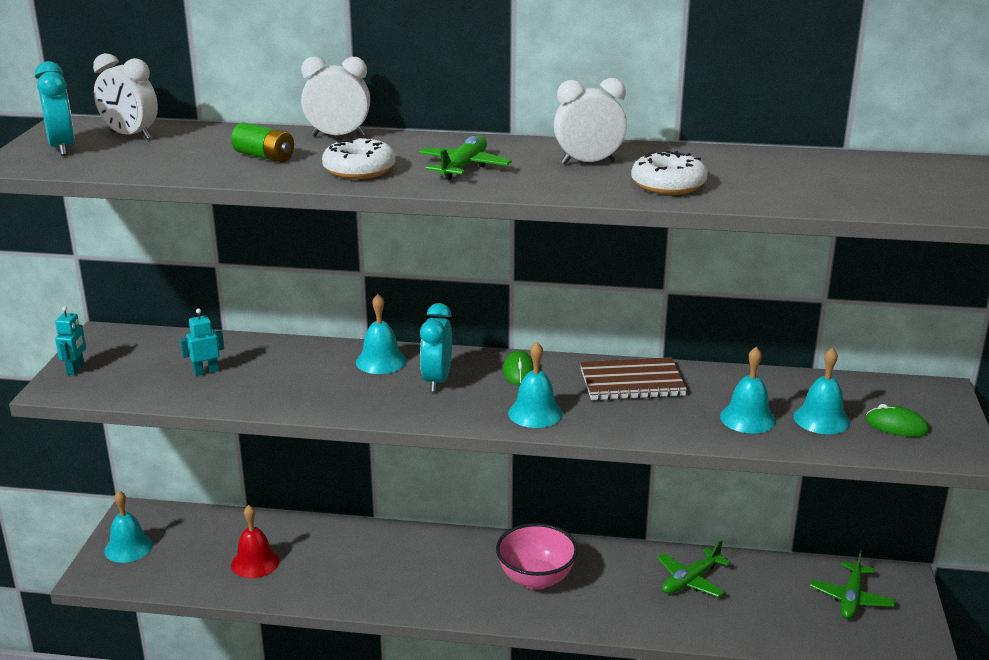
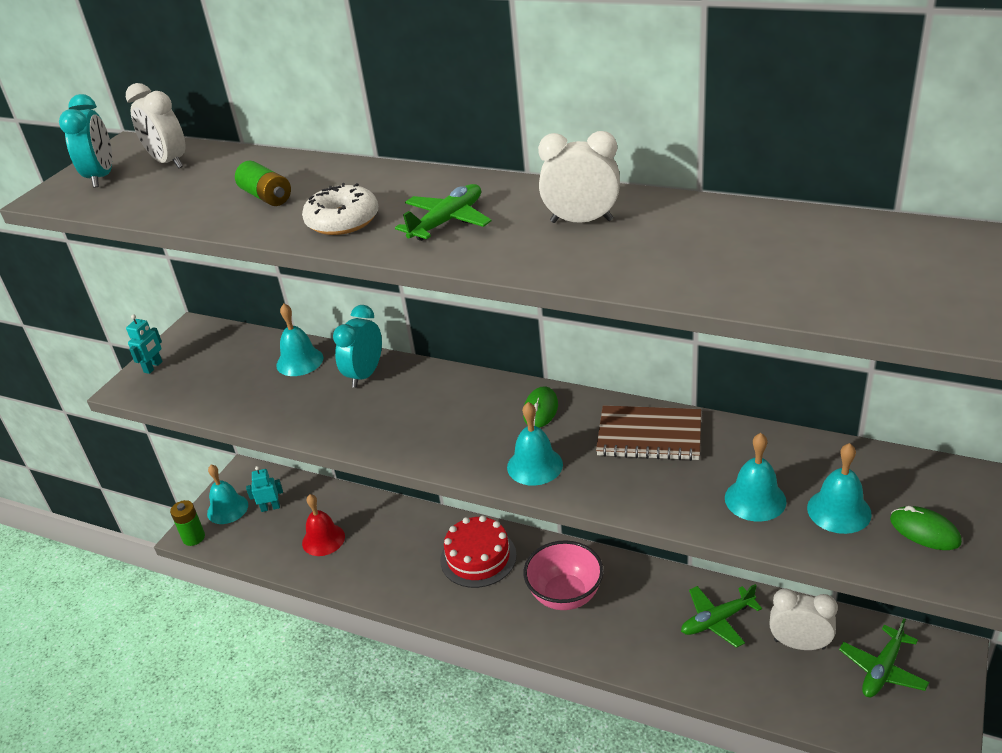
camera: 20 degrees right, 10 degrees up
turquoise robot [180,309,224,376] -> turquoise robot moved to [246,466,283,512]
white clock [301,57,370,137] -> white clock moved to [770,589,838,650]
turquoise bell [356,294,407,374] -> turquoise bell moved to [276,304,323,376]
turquoise clock [420,303,452,392] -> turquoise clock moved to [333,305,382,388]
white donut [631,151,708,195] -> none
none -> green battery [170,500,205,546]
none -> red cake [440,516,517,588]

